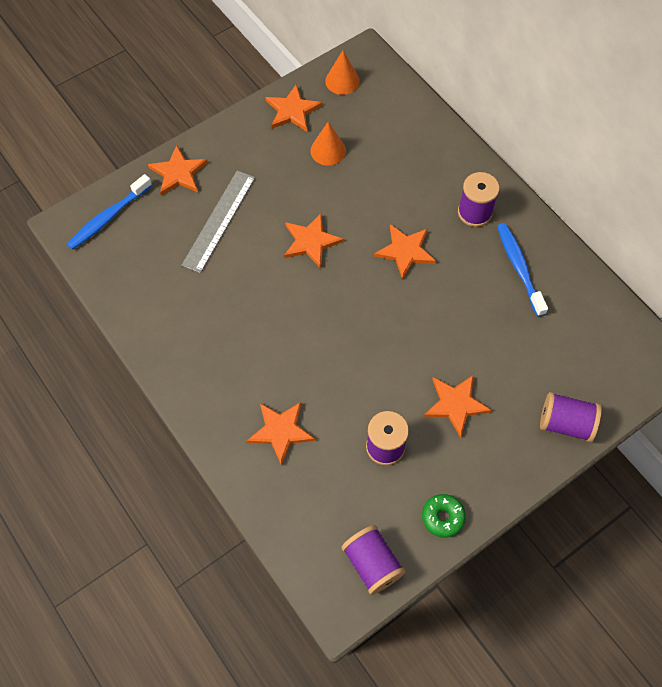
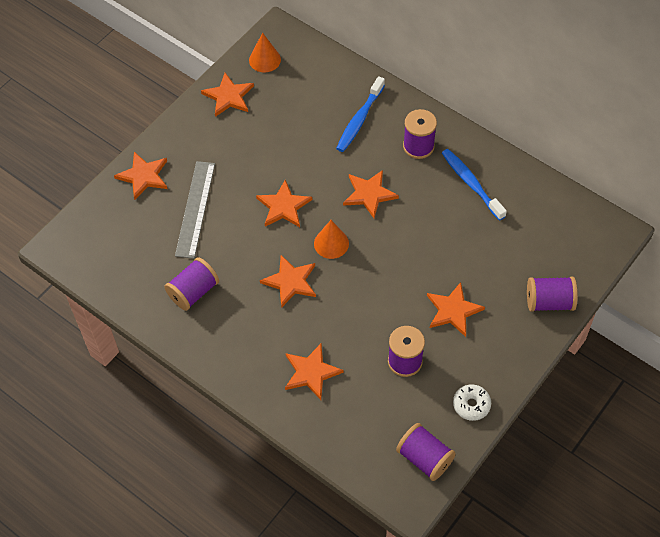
camera: 15 degrees left, 5 degrees down
blue toothbrush [67,174,152,250] -> blue toothbrush moved to [336,76,385,152]
orange cone [310,122,346,166] -> orange cone moved to [314,220,349,259]
green donut [422,494,466,538] -> white donut [453,384,491,421]
none -> purple spool [164,257,219,311]
none -> orange star [260,255,316,308]

